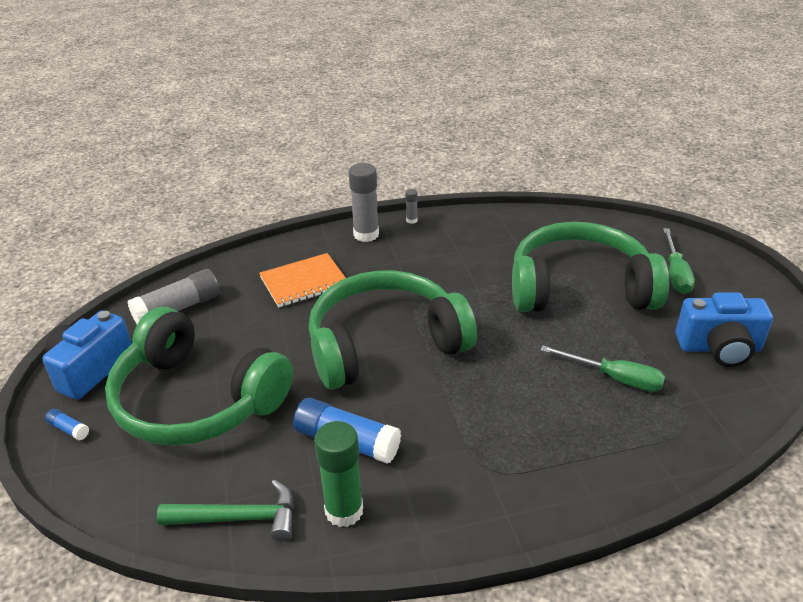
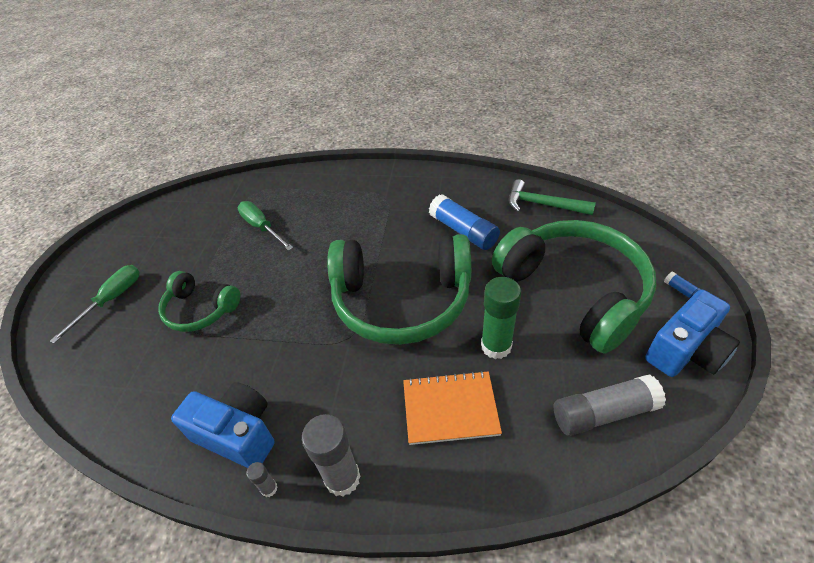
camera: 155 degrees left, 10 degrees up
green glue stick [314,421,363,527] -> green glue stick moved to [481,277,521,359]
green headphones [512,222,669,312] -> green headphones [158,271,240,332], size x0.52
blue camera [676,292,773,367] -> blue camera moved to [171,382,275,468]

